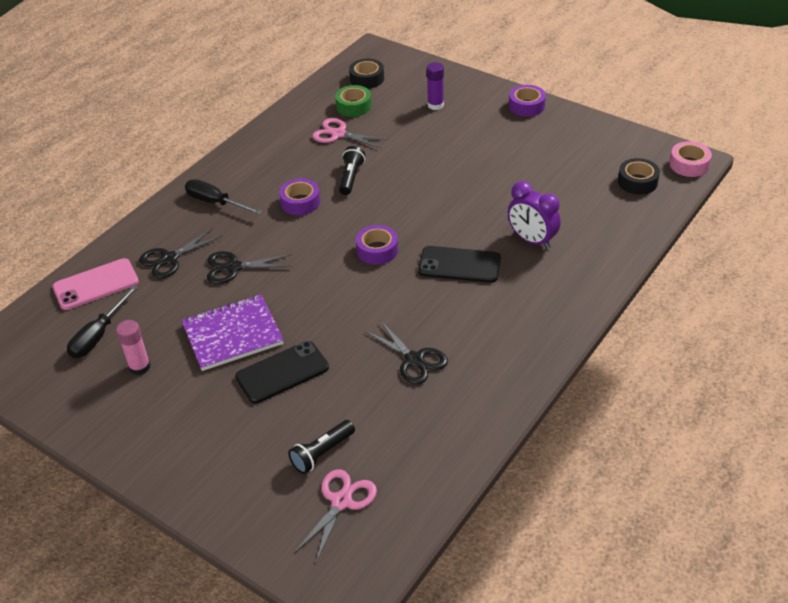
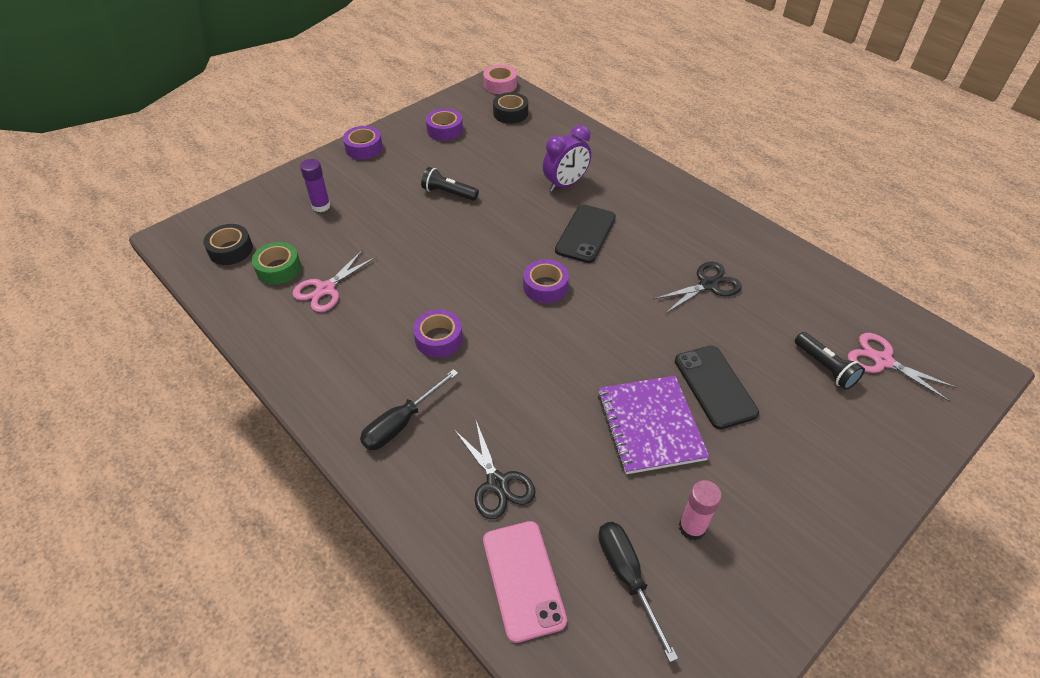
camera: 80 degrees left, 5 degrees up
black screwdriver [67,286,138,358] -> black screwdriver turned 150 degrees counterclockwise [598,522,678,662]
black scissors [207,251,292,284] -> none
black flashlight [339,146,365,195] -> black flashlight moved to [421,167,479,201]
none -> purple tape [426,108,463,141]

